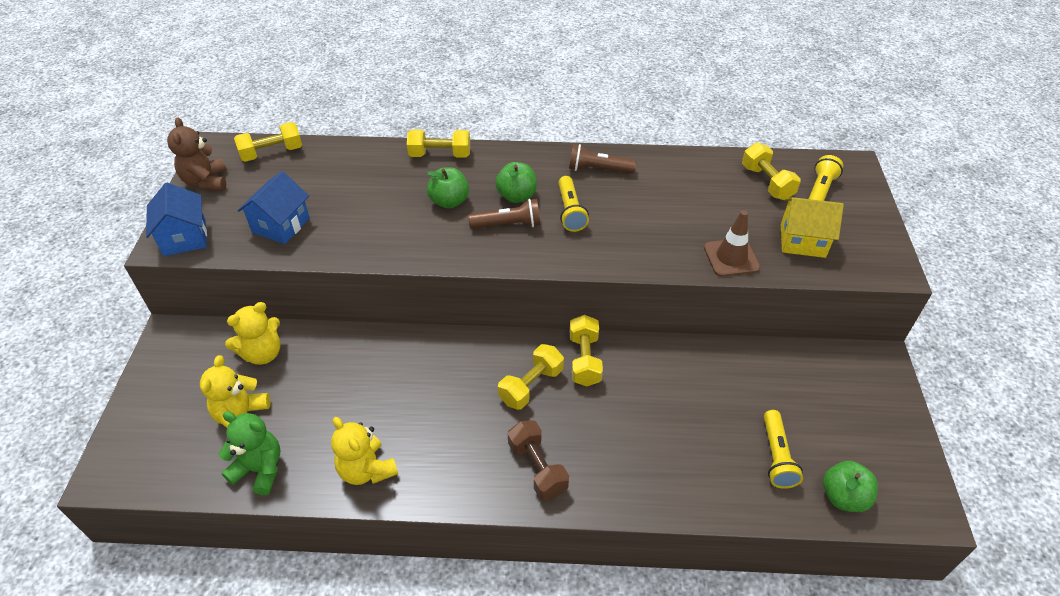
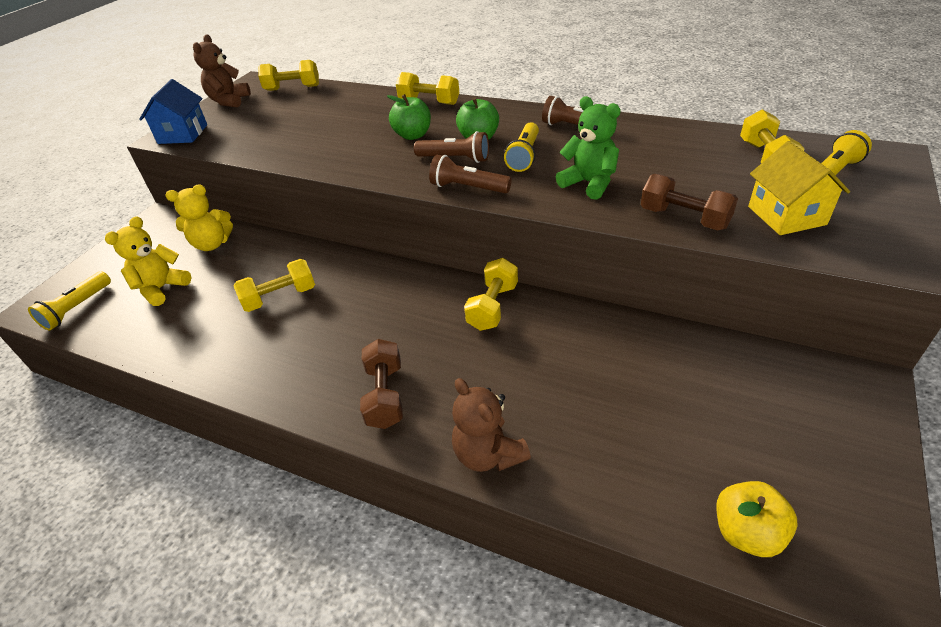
camera: 25 degrees right, 5 degrees down
green teddy bear [218,411,280,495] -> green teddy bear moved to [556,96,621,200]
blue house [237,171,310,244] -> none
yellow teddy bear [331,417,398,485] -> none
yellow dumbbell [498,344,564,410] -> yellow dumbbell moved to [234,259,315,312]
brown traffic cone [704,210,760,277] -> brown dumbbell [641,174,738,231]
yellow flashlight [764,410,803,489] -> yellow flashlight moved to [28,271,111,330]
yellow house [781,197,844,258] -> yellow house turned 45 degrees clockwise [748,141,850,235]
green apple [823,461,878,512] -> yellow apple [716,481,797,557]
none -> brown flashlight [429,155,512,193]
none -> brown teddy bear [452,378,531,472]

